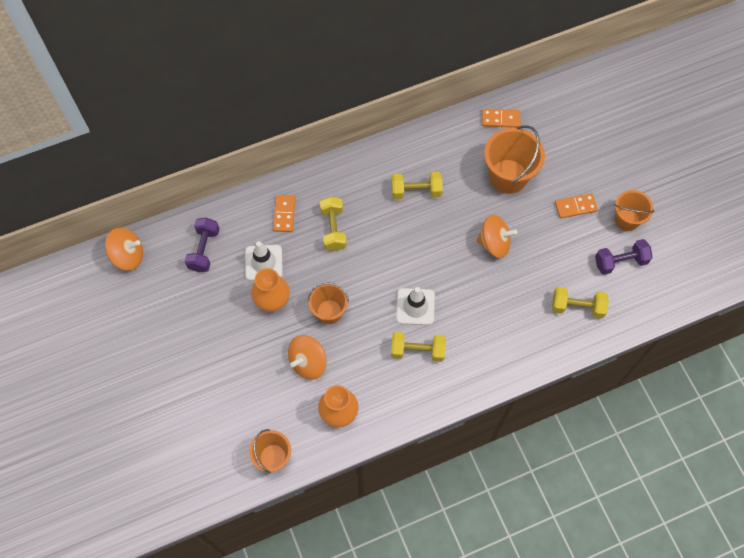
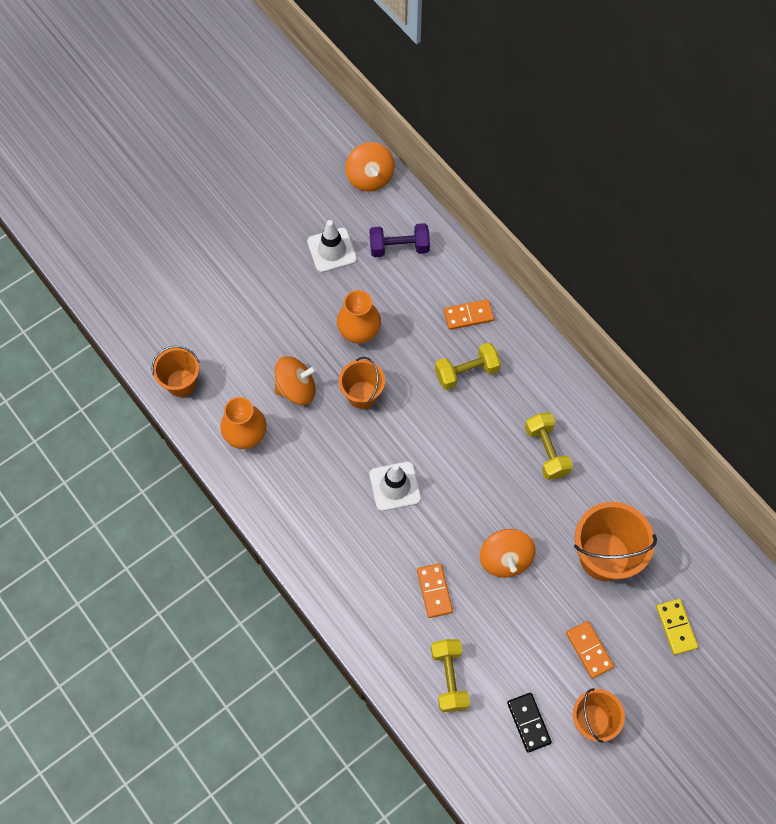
camera: 75 degrees right, 0 degrees up
white traffic cone [245,241,283,281] -> white traffic cone moved to [307,220,357,273]
orange spinning top [288,335,327,380] -> orange spinning top turned 135 degrees clockwise [275,356,317,405]
yellow dumbbell [391,332,446,362] -> none
orange domino [482,109,520,128] -> orange domino moved to [417,563,453,618]
purple dumbbell [595,239,653,275] -> black domino [507,693,552,753]
none -> yellow domino [656,599,698,655]

